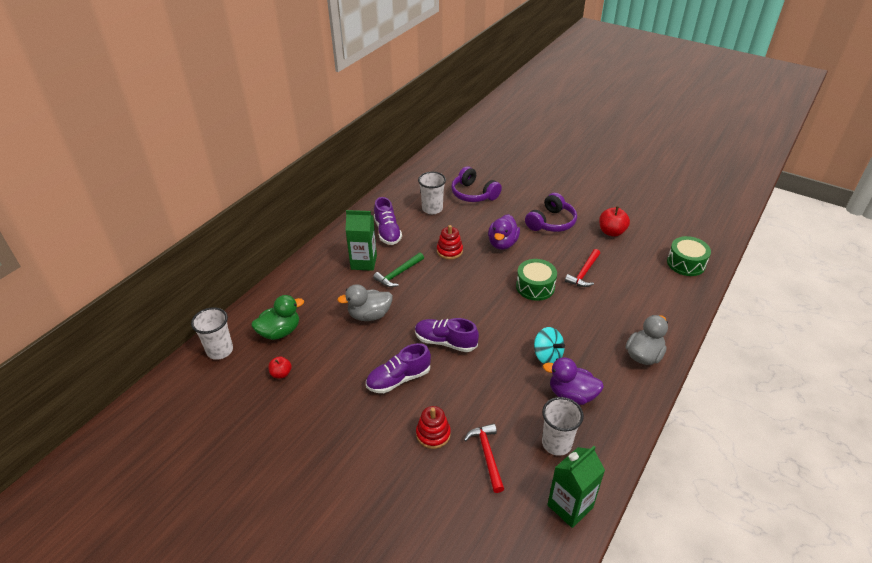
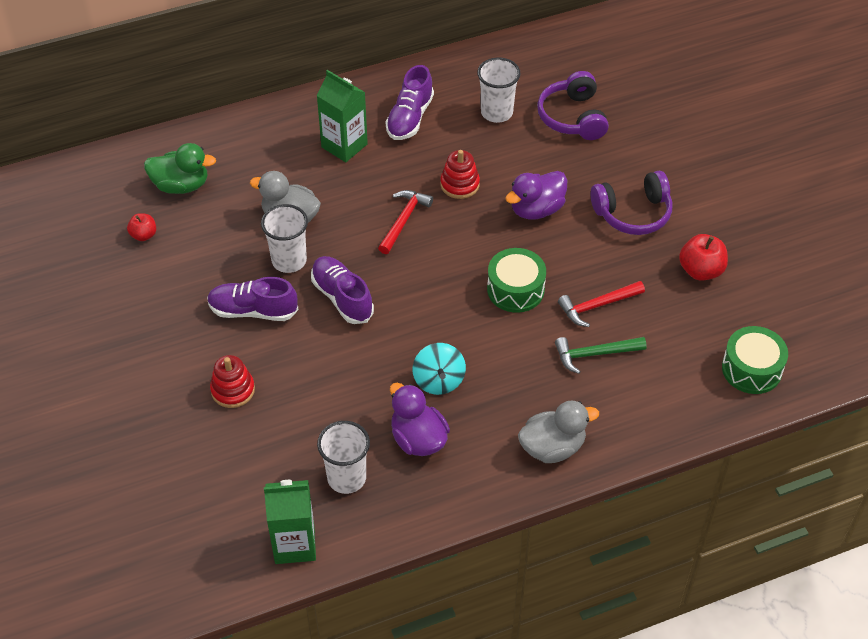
camera: 35 degrees right, 10 degrees up
white cup [191,307,233,360] -> white cup moved to [261,204,308,273]
green hammer [373,253,424,287] -> green hammer moved to [555,337,647,374]
red hammer [464,424,504,493] -> red hammer moved to [378,190,433,254]

